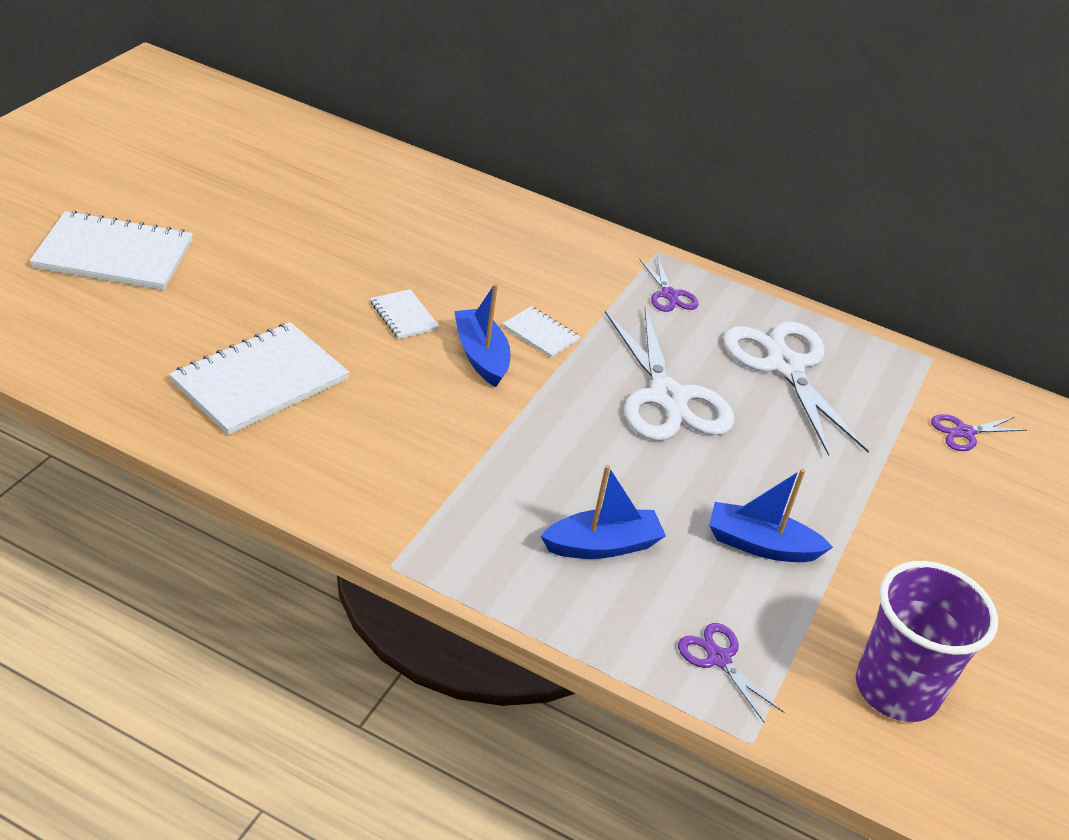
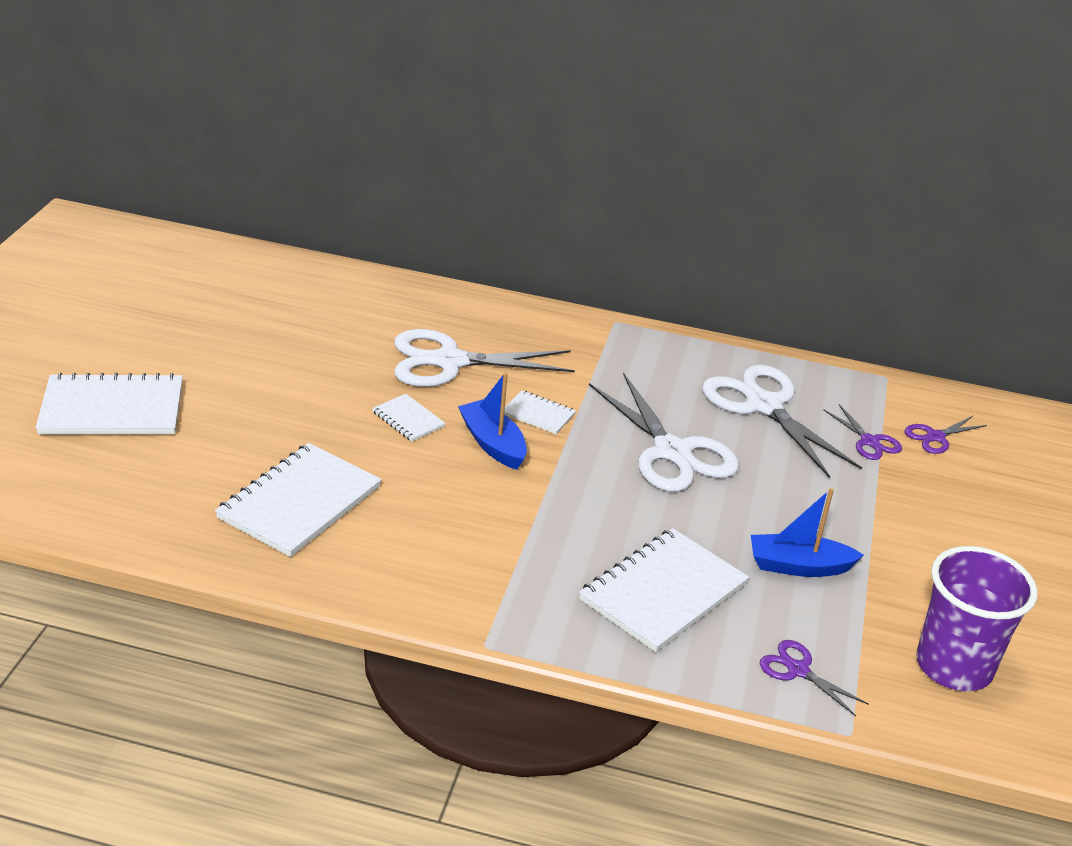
camera: 10 degrees left, 5 degrees down
blue boat [541,465,666,559] -> white notebook [579,528,749,652]
purple scissors [639,257,699,312] -> purple scissors moved to [824,404,902,460]
none -> white scissors [394,329,575,387]

